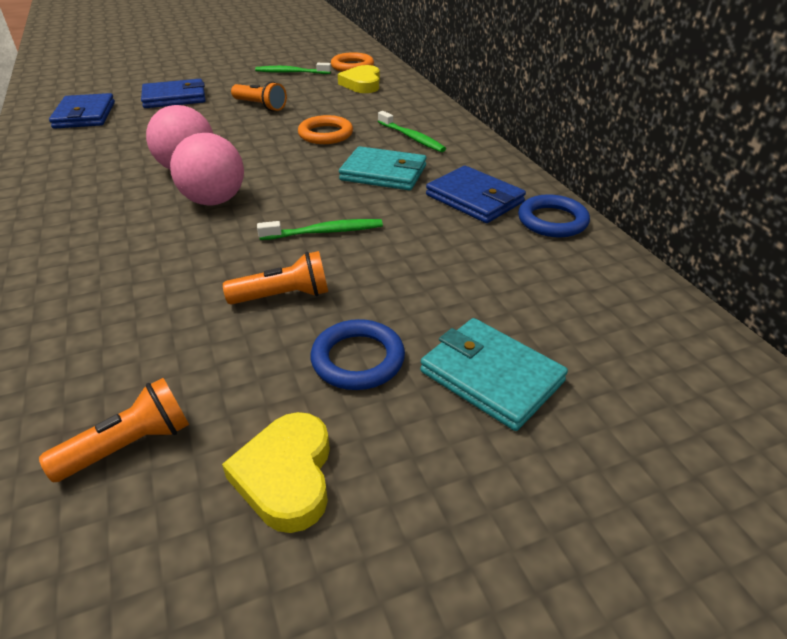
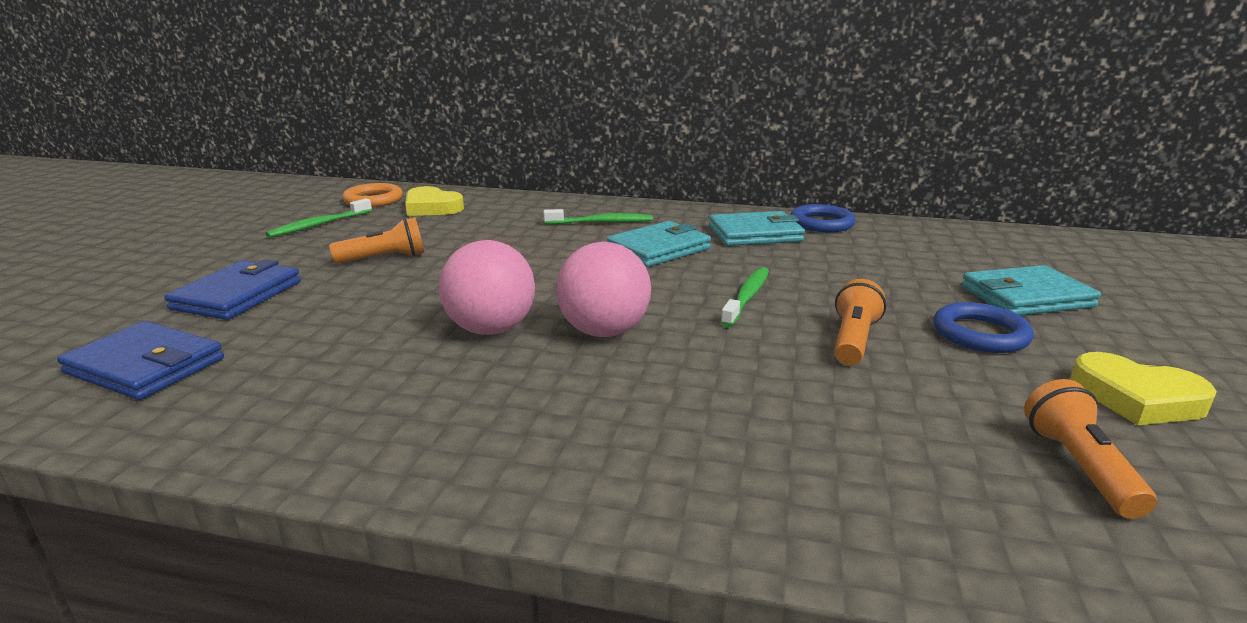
camera: 55 degrees left, 15 degrees down
orange ring [298,115,353,144] -> none
blue wallet [426,166,526,223] -> turquoise wallet [709,211,805,246]

